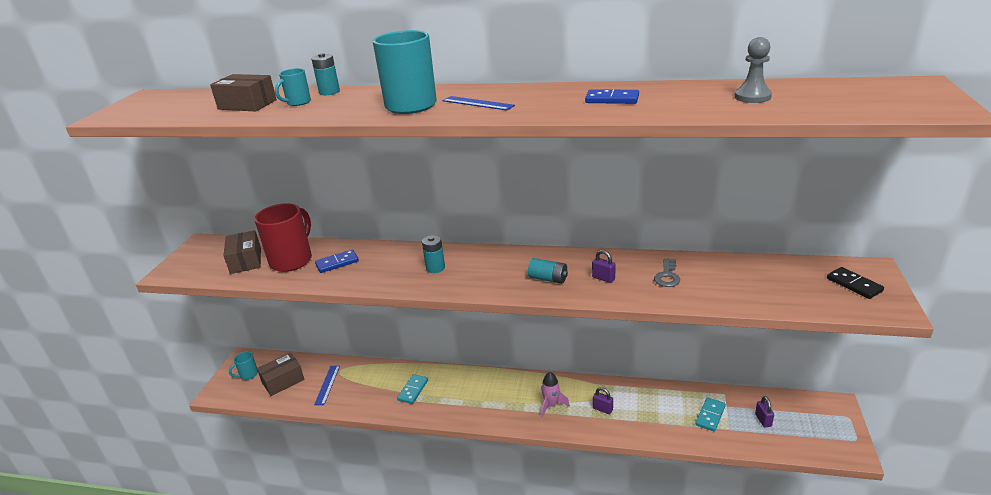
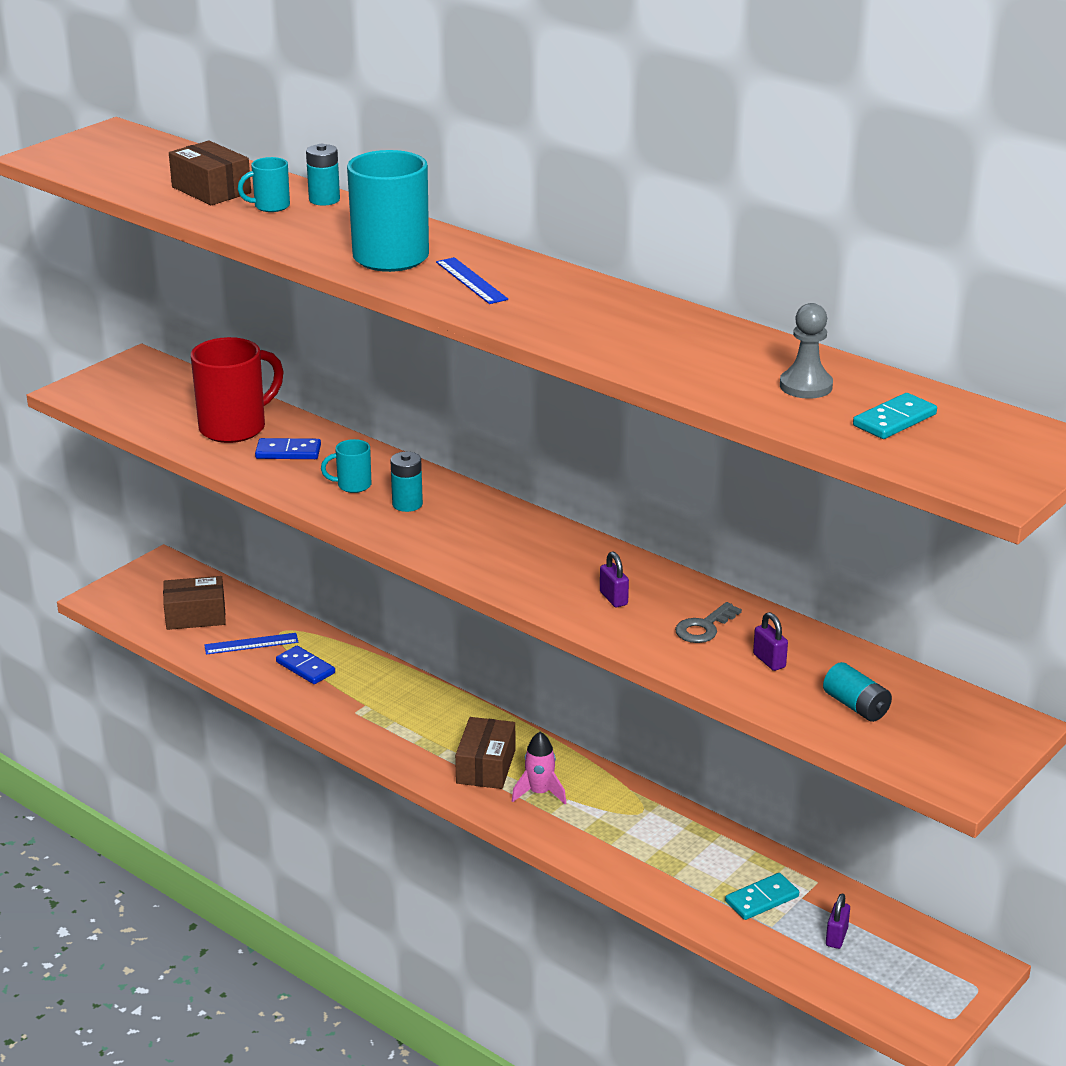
camera: 25 degrees right, 0 degrees up
brown box [223,230,261,274] -> brown box moved to [455,717,515,789]
turquoise mug [229,351,258,380] -> turquoise mug moved to [321,439,371,493]
blue ruler [314,366,340,405] -> blue ruler turned 45 degrees clockwise [204,633,298,655]
turquoise domino [397,374,428,404] -> turquoise domino moved to [853,393,937,439]
turquoise battery [528,258,568,284] -> turquoise battery moved to [823,662,892,722]
blue domino [585,89,639,104] -> blue domino moved to [276,646,335,684]
purple padlock [593,387,613,414] -> purple padlock moved to [753,612,788,671]
black domino [827,267,884,299] -> none

